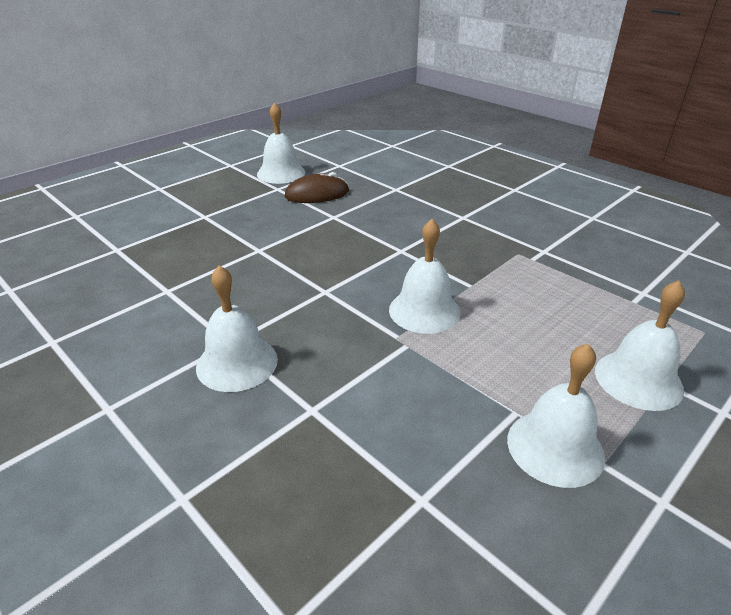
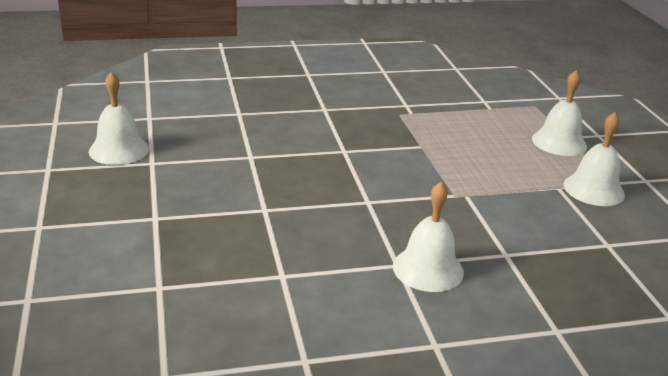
camera: 60 degrees left, 5 degrees down
brown mouse [284,172,349,203] -> none
white bell [389,219,461,334] -> none

